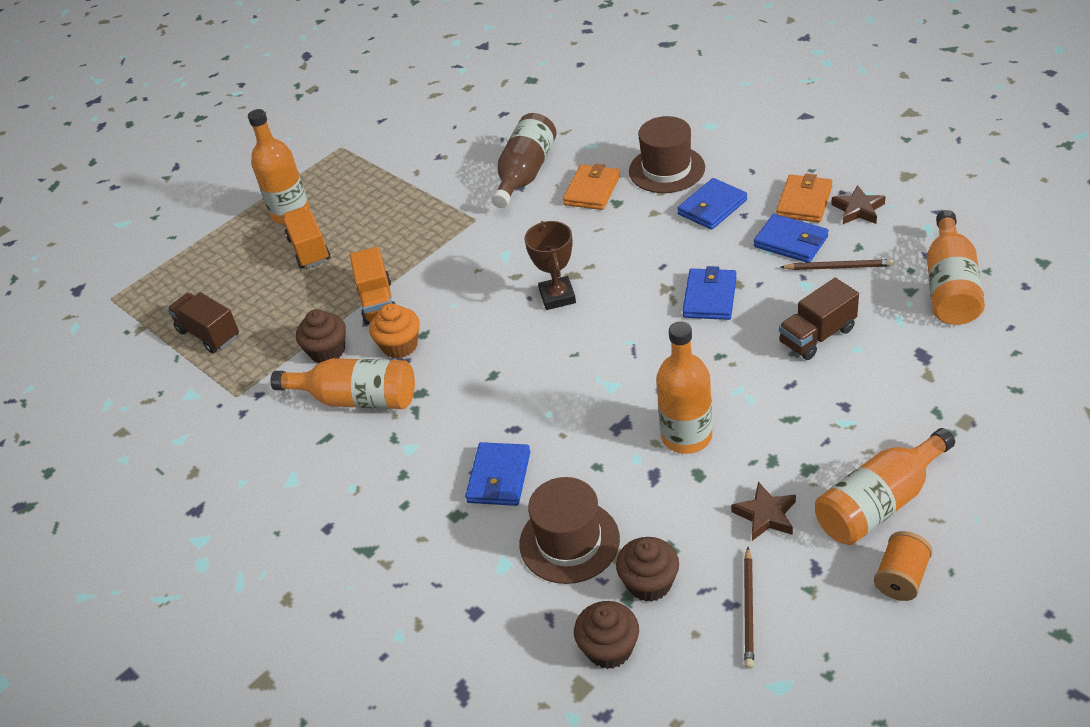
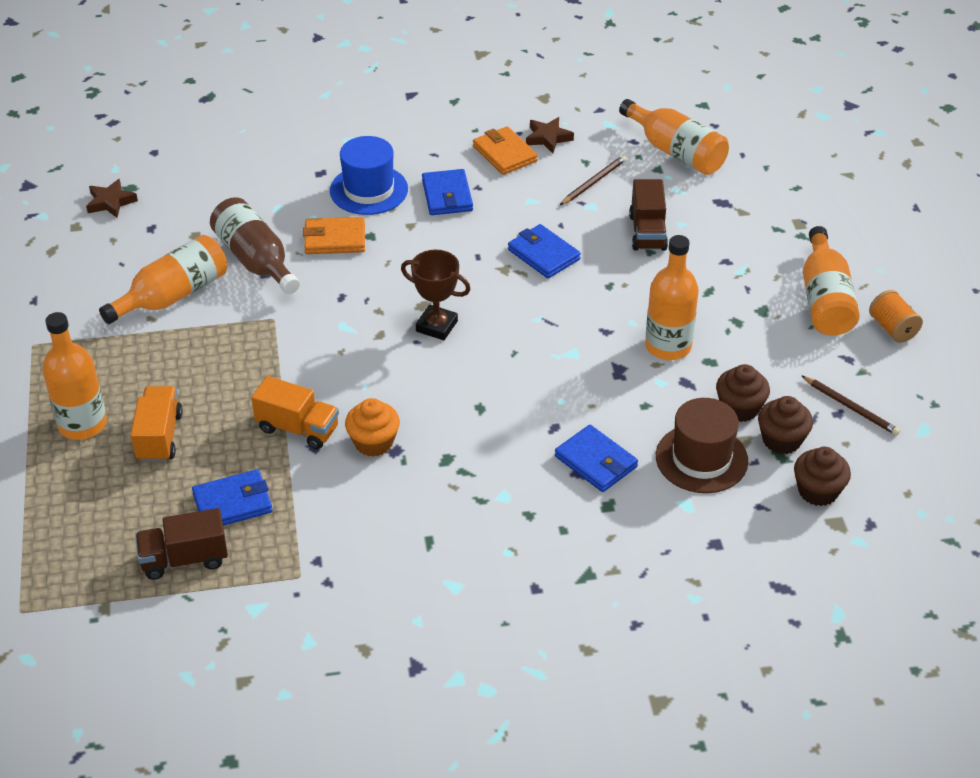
camera: 60 degrees left, 0 degrees up
orange bottle [270,358,415,409] -> orange bottle moved to [99,235,227,324]
orange truck [282,206,331,269] -> orange truck turned 75 degrees clockwise [130,386,183,462]
brown cupcake [296,309,346,363] -> brown cupcake moved to [716,364,770,422]
orange wallet [563,163,620,210] -> orange wallet turned 60 degrees counterclockwise [303,217,365,254]
brown hat [629,116,705,193] -> blue hat [330,136,408,215]
brown star [731,482,796,541] -> brown star moved to [86,179,138,218]
blue wallet [754,214,829,263] -> blue wallet moved to [192,469,272,526]

